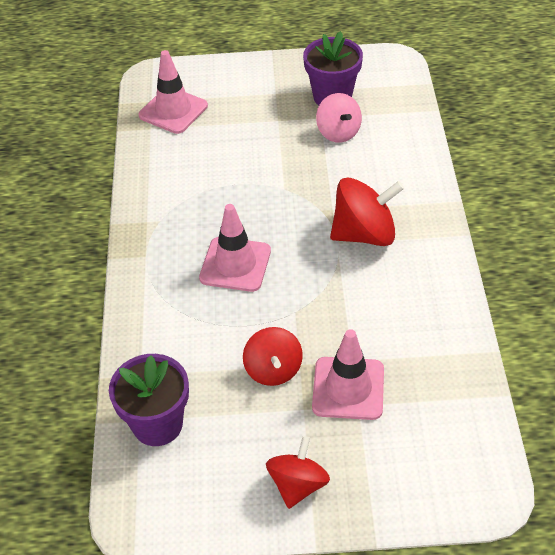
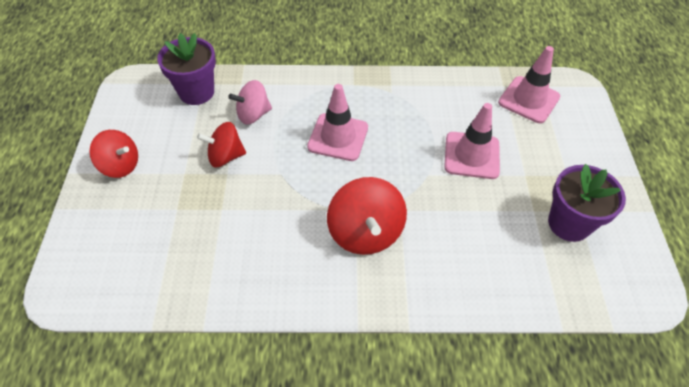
camera: 90 degrees right, 5 degrees up
pink traffic cone [312,329,384,420] -> pink traffic cone moved to [444,103,500,179]
pink spinning top [316,93,362,143] -> pink spinning top moved to [228,80,272,124]

